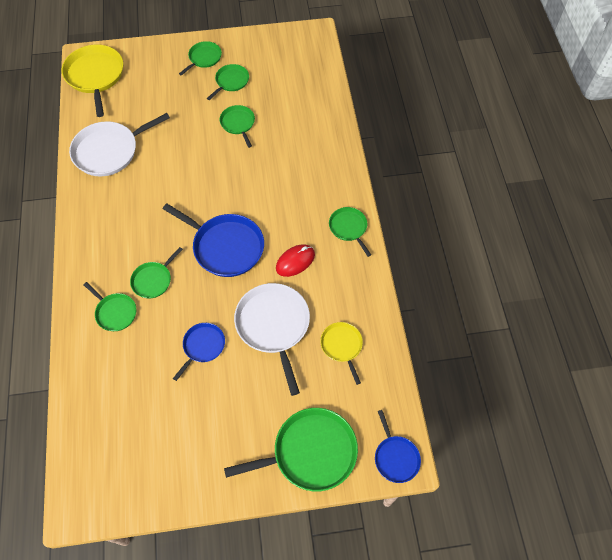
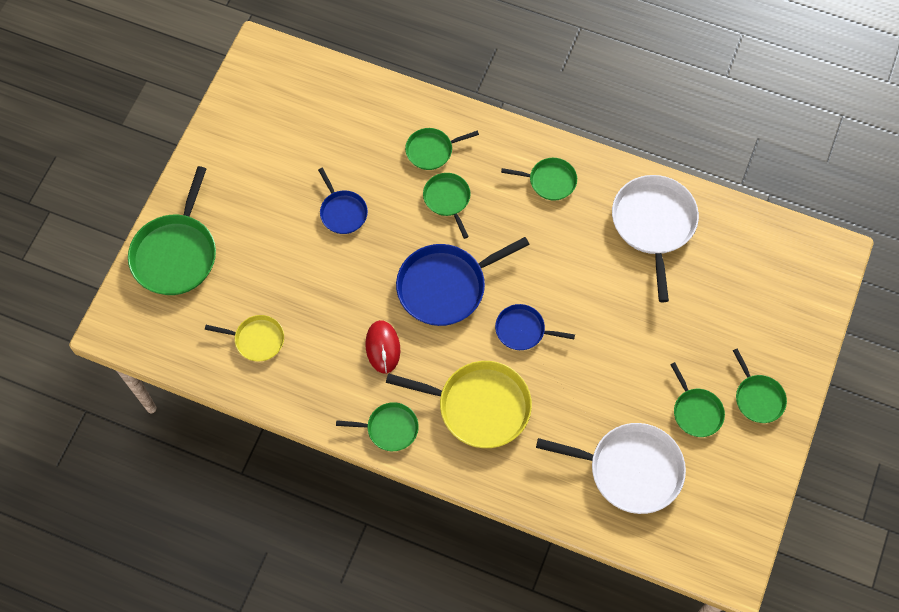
camera: 120 degrees right, 5 degrees up
yellow pan [62,45,123,117] -> yellow pan moved to [386,361,532,448]
green pan [220,105,255,148] -> green pan moved to [501,158,577,201]
white pan [234,283,310,396] -> white pan moved to [536,423,686,514]
blue pan [375,410,421,483] -> blue pan moved to [495,304,575,350]

